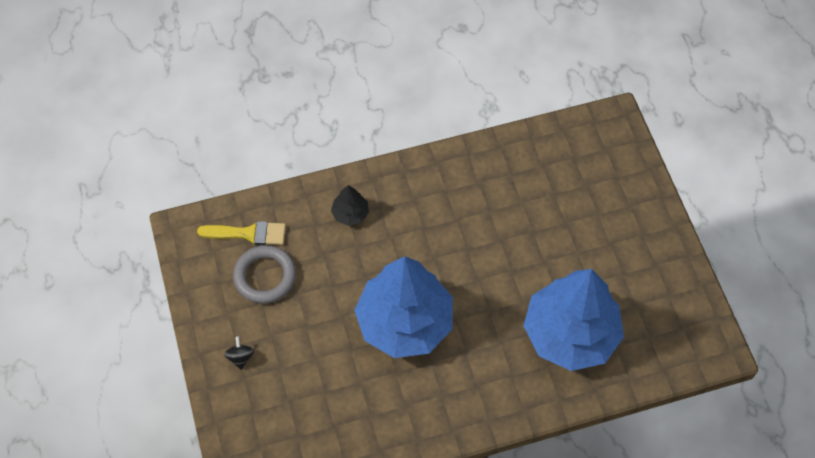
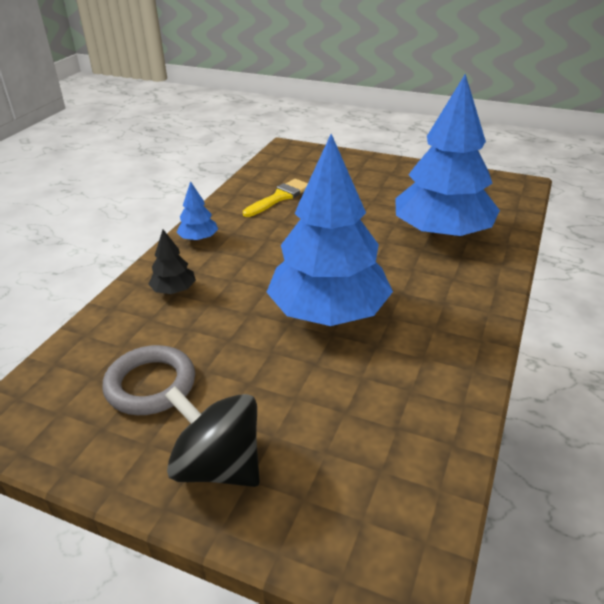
camera: 50 degrees left, 25 degrees down
yellow brush [197,221,286,245] -> yellow brush moved to [243,179,308,217]
black spinning top [224,336,254,370] -> black spinning top [165,386,260,487], size x2.29
none -> blue tree [176,181,218,241]

